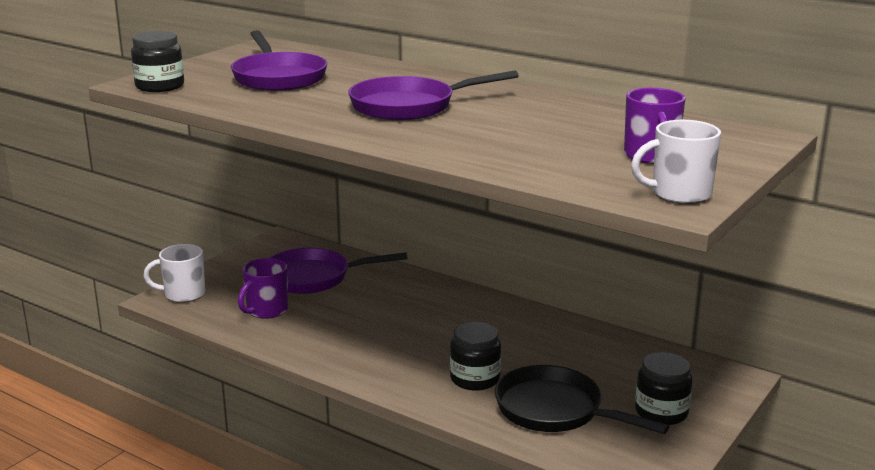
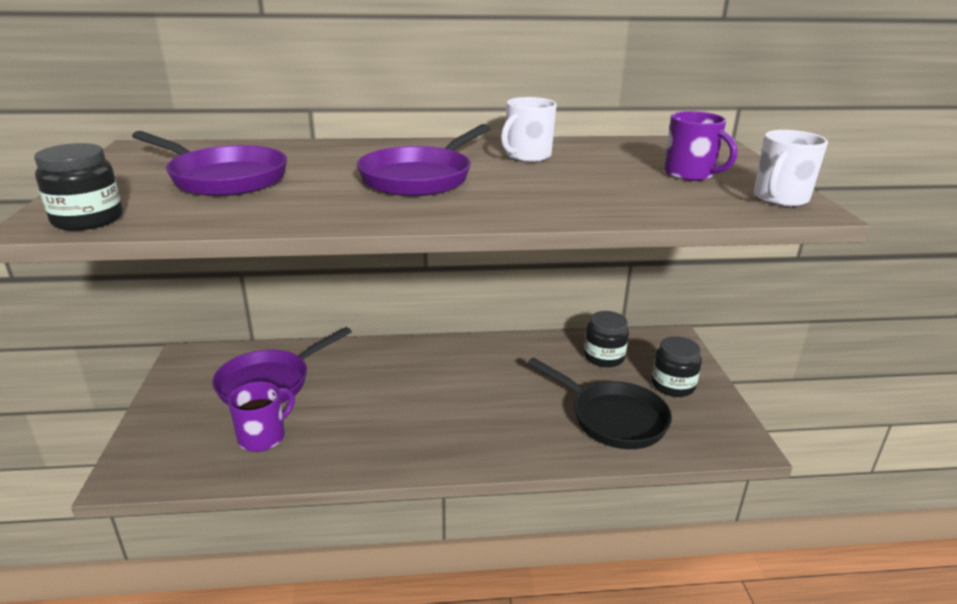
camera: 40 degrees left, 5 degrees up
white mug [143,244,205,303] -> white mug moved to [501,97,557,162]
purple mug [238,258,288,319] -> purple mug turned 135 degrees counterclockwise [228,381,295,452]
black jar [450,322,501,391] -> black jar moved to [584,311,629,367]
black pan [495,365,670,434] -> black pan turned 135 degrees counterclockwise [527,358,672,449]

